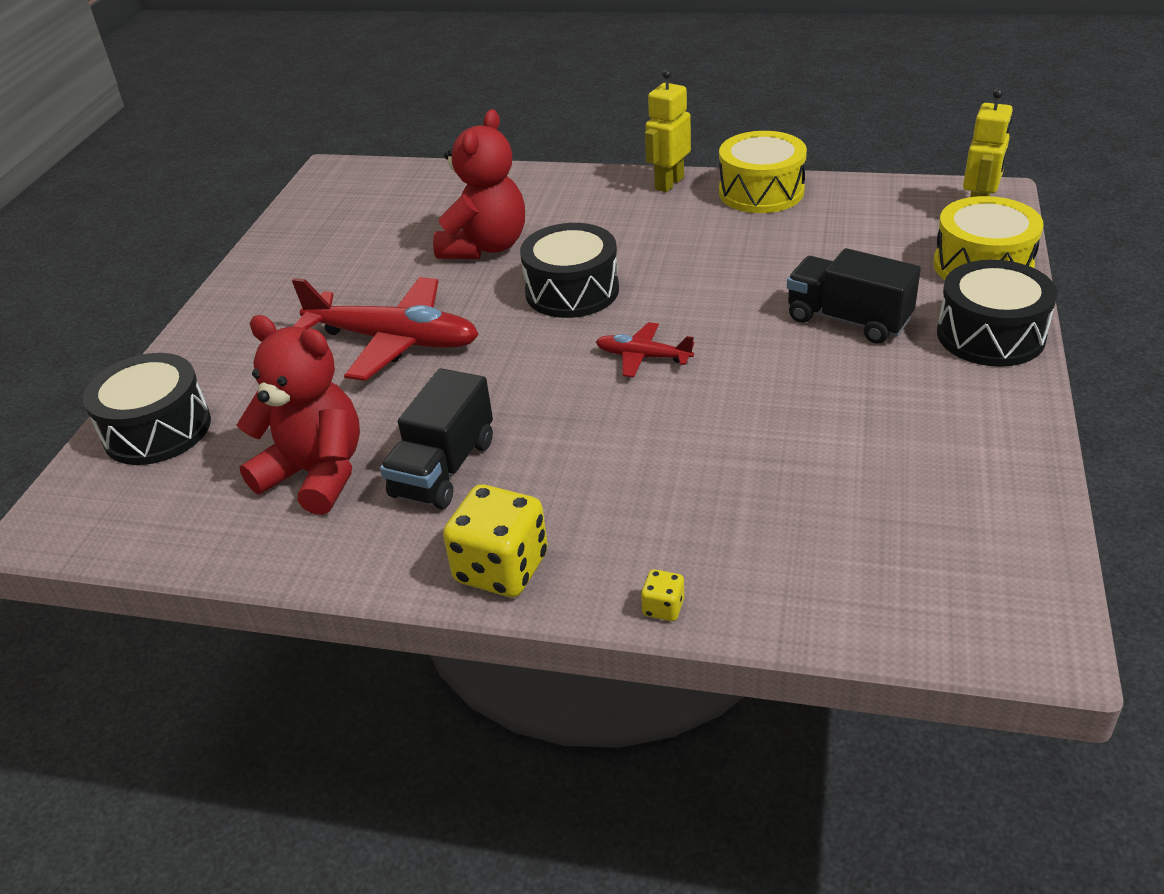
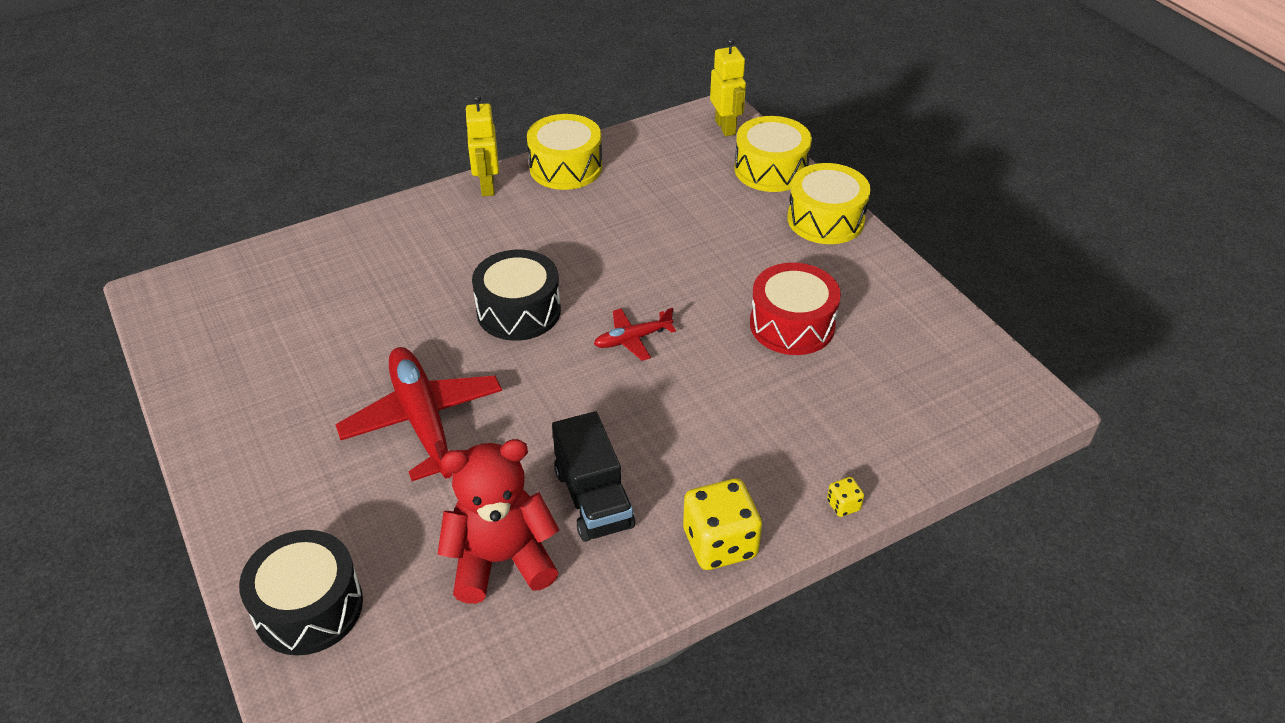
camera: 45 degrees left, 5 degrees up
red plane [292,277,479,381] -> red plane turned 90 degrees counterclockwise [335,347,502,481]
red teddy bear [433,109,525,259] -> none
black truck [787,248,921,344] -> none
black drum [937,260,1057,367] -> yellow drum [787,163,871,244]
none -> red drum [750,263,841,355]

